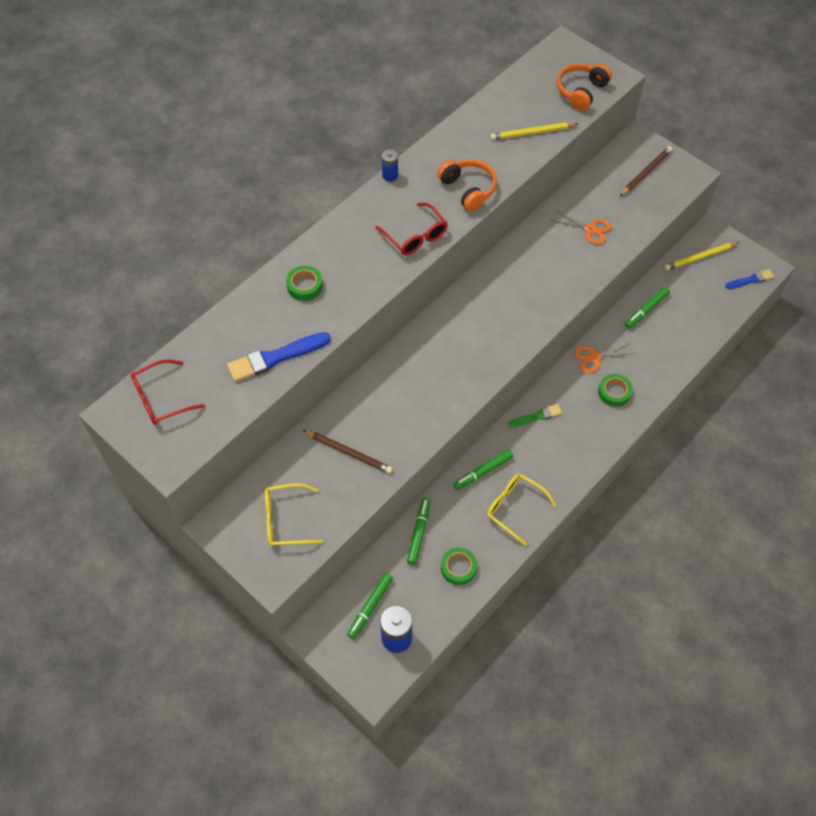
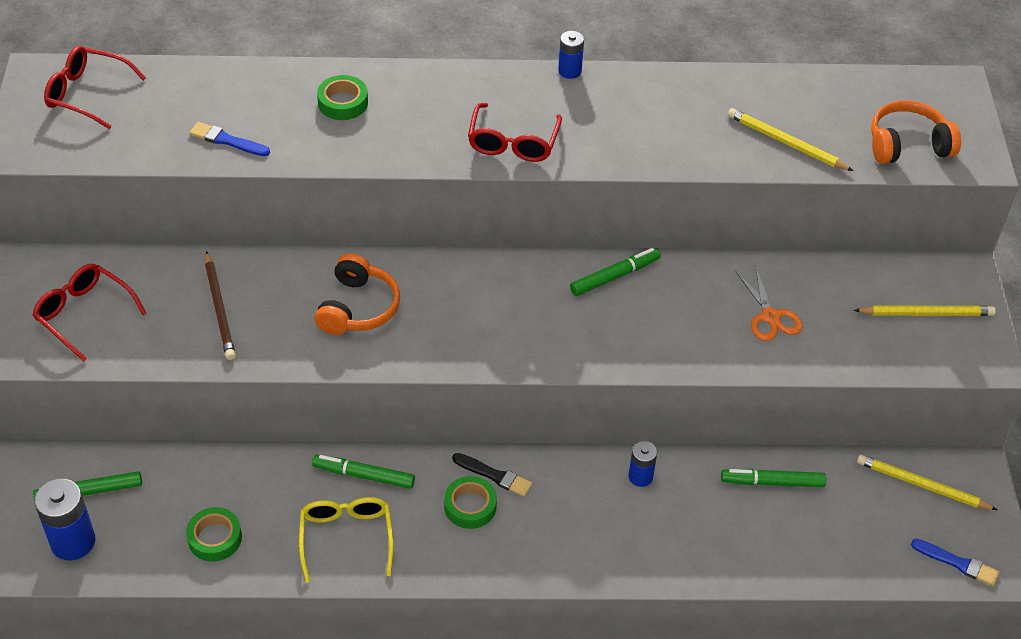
camera: 45 degrees right, 10 degrees down
blue brush [227,332,331,382] -> blue brush [190,122,270,156], size x0.58
yellow glasses [265,483,323,547] -> red glasses [33,264,147,362]
green marker [407,497,430,565] -> green marker moved to [570,248,661,296]
orange headphones [437,159,497,212] -> orange headphones moved to [315,253,400,335]
green brush [509,404,562,427] -> black brush [452,453,532,497]
orange scissors [574,343,636,373] -> blue battery [629,441,657,487]
green tape [598,374,633,407] -> green tape moved to [444,476,497,529]
brown pencil [620,146,672,196] -> yellow pencil [853,305,996,316]

